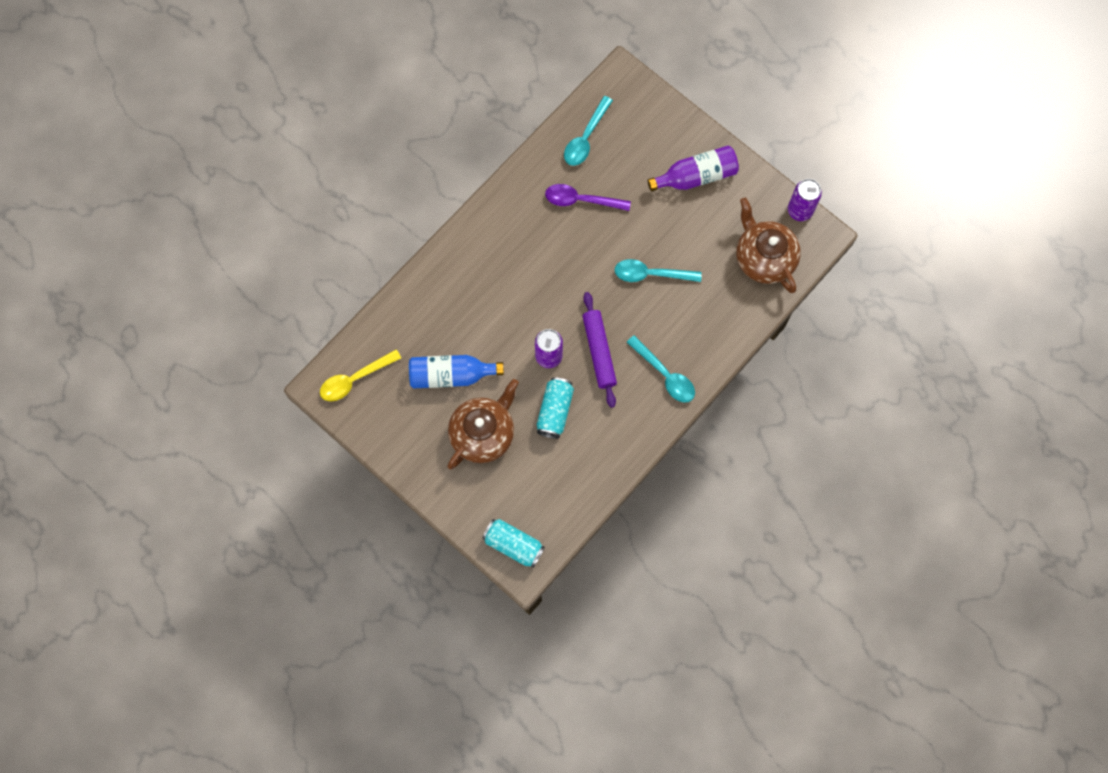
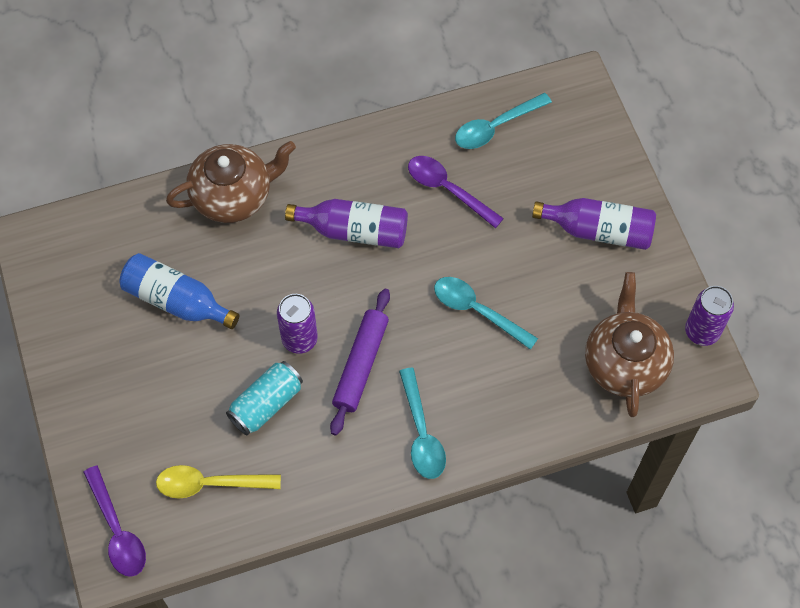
camera: 30 degrees right, 10 degrees down
yellow spoon [320,349,401,401] -> yellow spoon moved to [156,465,281,499]
brown teapot [447,379,519,469] -> brown teapot moved to [166,141,296,223]
turquoise can [482,519,545,567] -> purple spoon [83,465,146,577]
none -> purple bottle [285,199,408,248]

